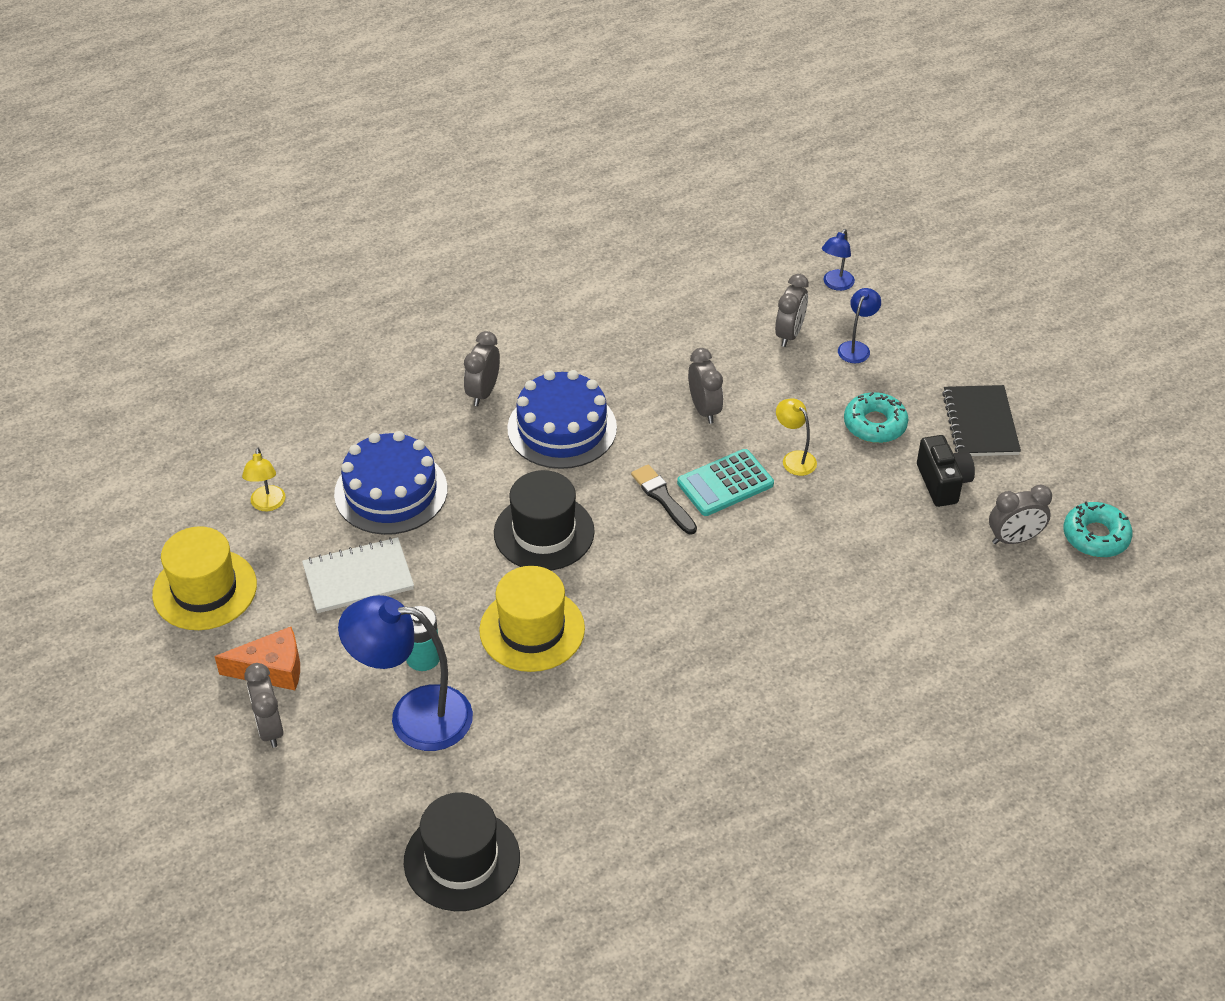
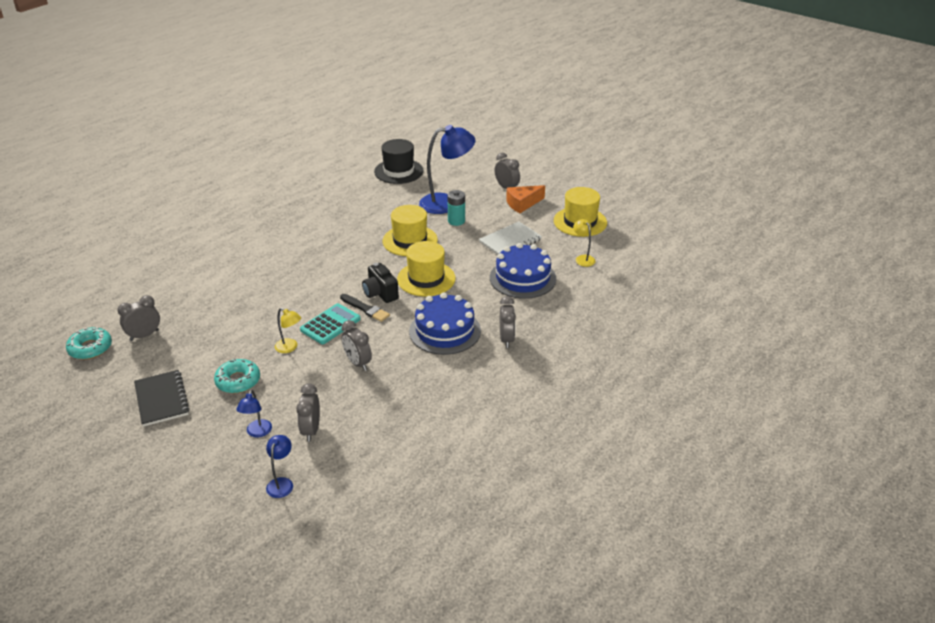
camera: 160 degrees right, 10 degrees down
black hat [494,470,595,571] -> yellow hat [397,241,455,296]
black camera [917,435,975,507] -> black camera moved to [362,263,399,303]

